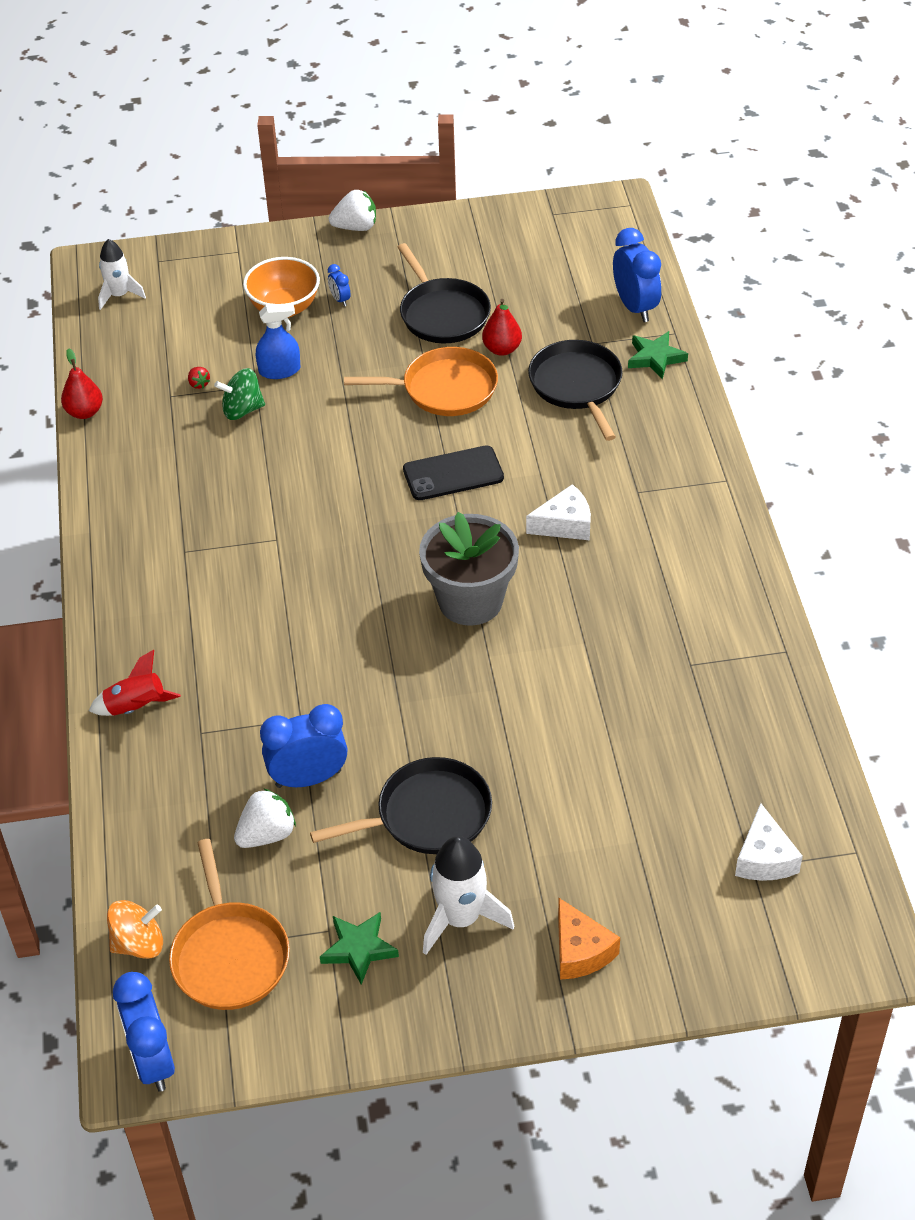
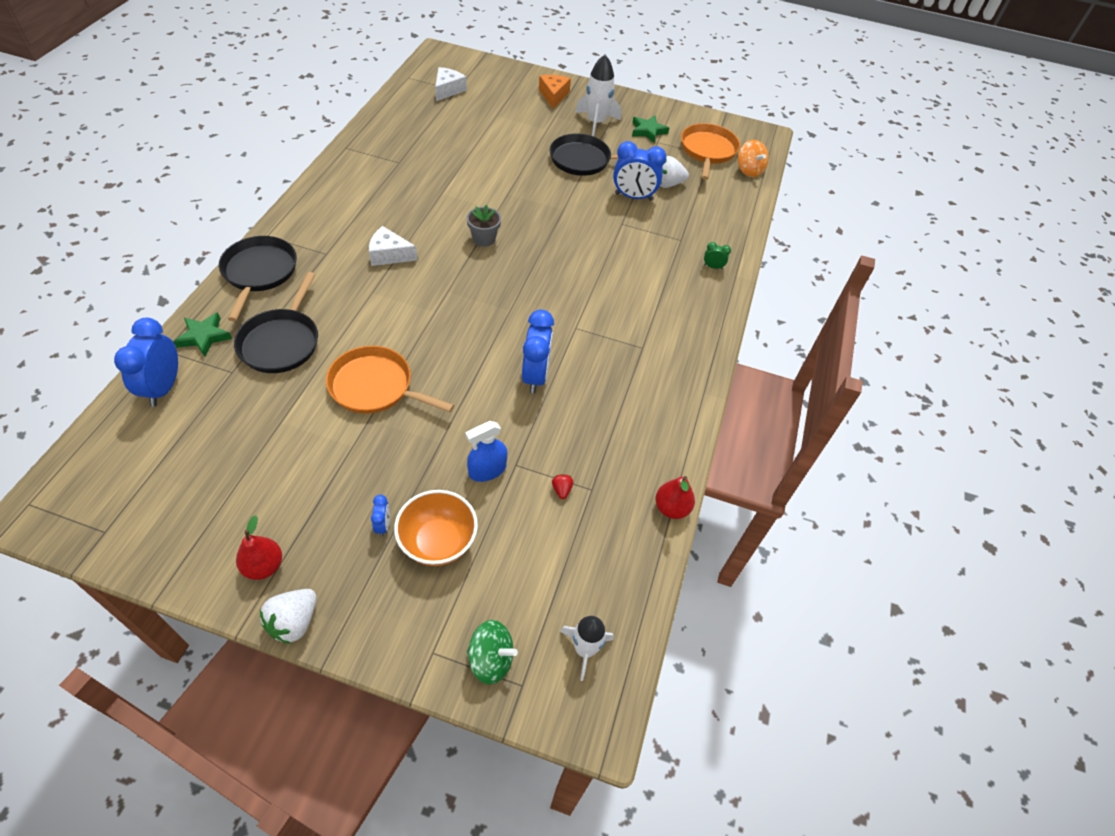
camera: 160 degrees left, 5 degrees up
red rocket [89,650,181,716] -> green clock [704,242,731,270]
orange spinning top [107,900,163,959] -> orange spinning top turned 120 degrees counterclockwise [738,140,769,177]
blue clock [113,972,175,1092] -> blue clock moved to [522,310,554,394]
green spinning top [214,368,265,420] -> green spinning top moved to [467,620,518,685]
blue spray bottle [256,303,300,379] -> blue spray bottle turned 45 degrees counterclockwise [466,421,507,482]
white strawberry [329,190,376,231] -> white strawberry turned 75 degrees counterclockwise [260,589,316,644]
black pan [398,243,491,343] -> black pan moved to [219,236,297,321]
black phone [403,445,504,500] -> none
grey flower pot [419,512,519,625] -> grey flower pot [466,205,501,247], size x0.52
red pear [482,299,522,356] -> red pear moved to [236,515,282,580]

